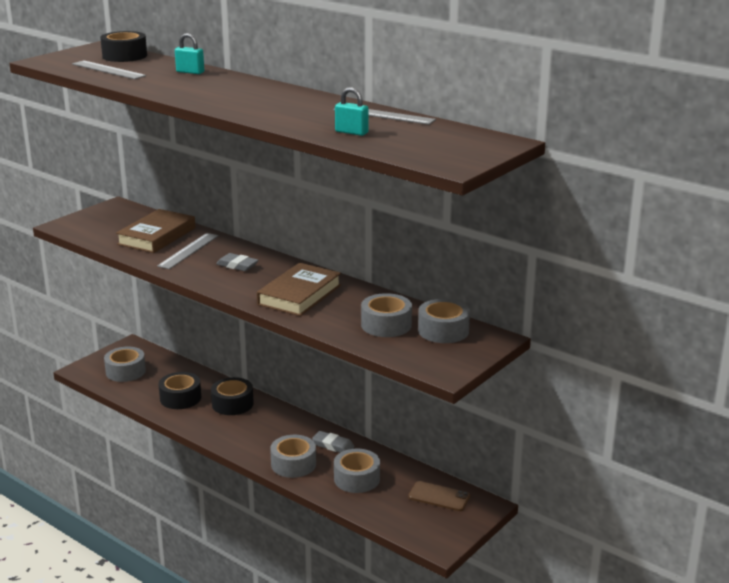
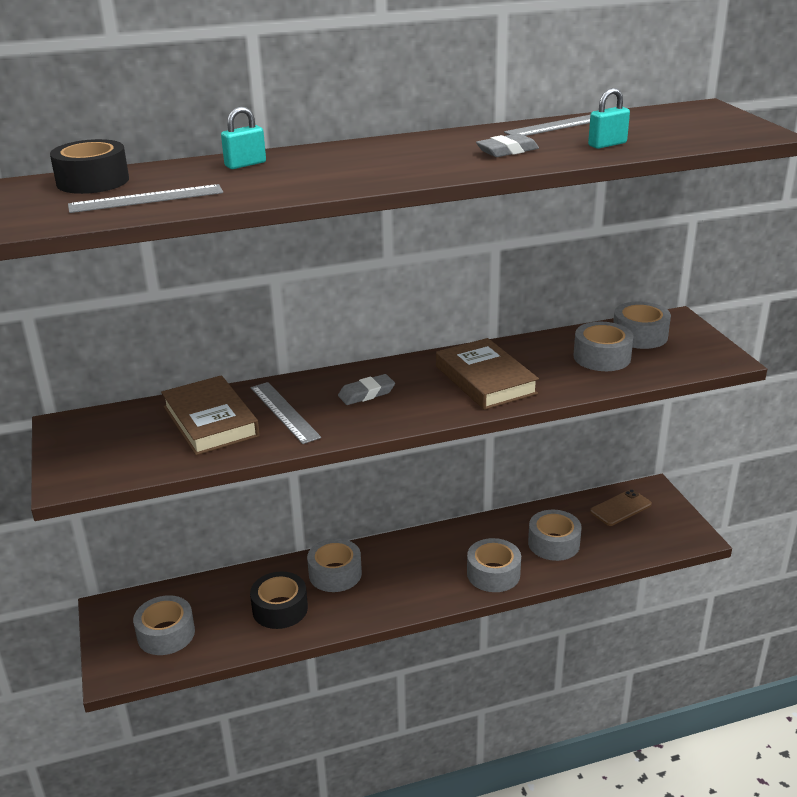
camera: 55 degrees left, 5 degrees up
black tape [211,377,254,415] -> grey tape [307,538,362,592]
grey eraser [312,431,355,453] -> grey eraser moved to [476,133,539,157]

